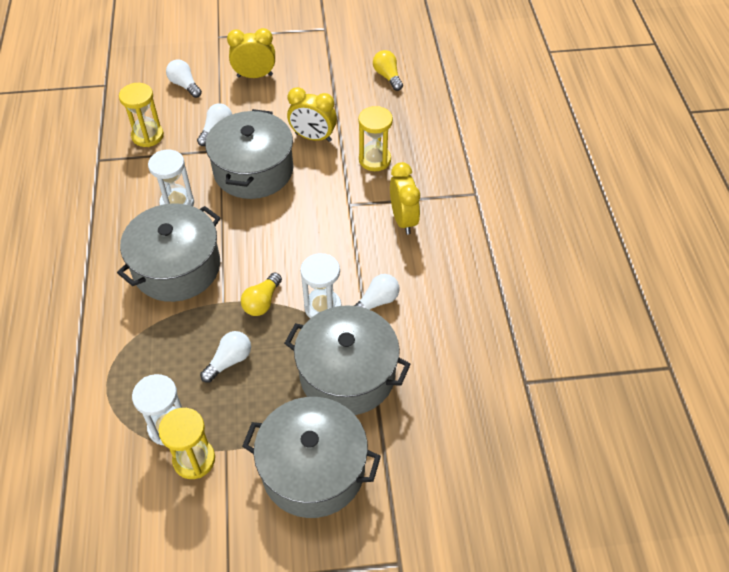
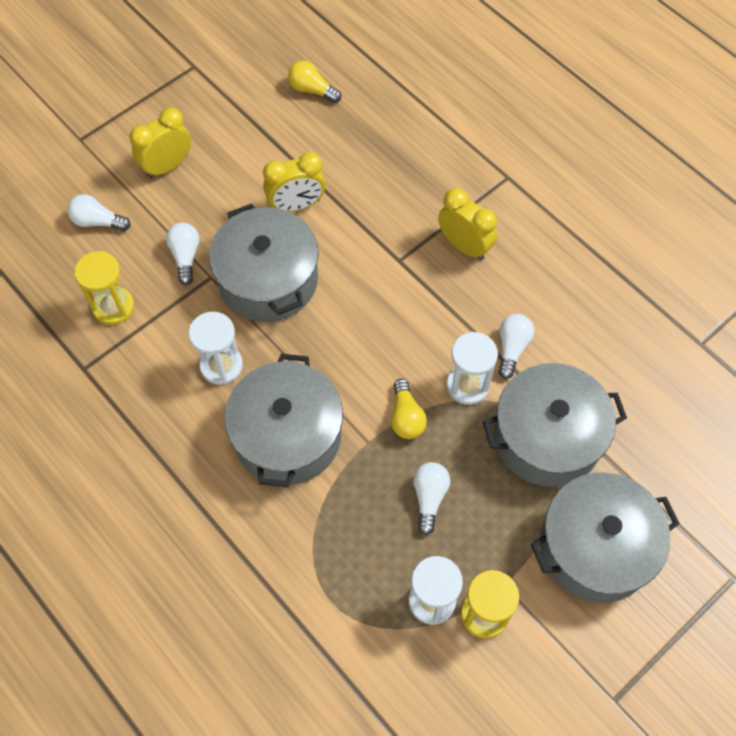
camera: 35 degrees left, 10 degrees up
yellow hourglass [358,106,393,171] -> none

